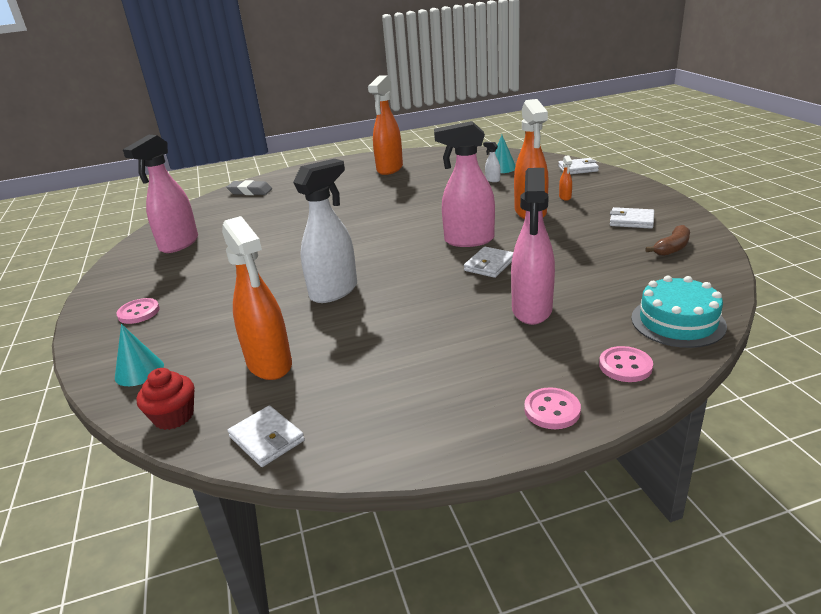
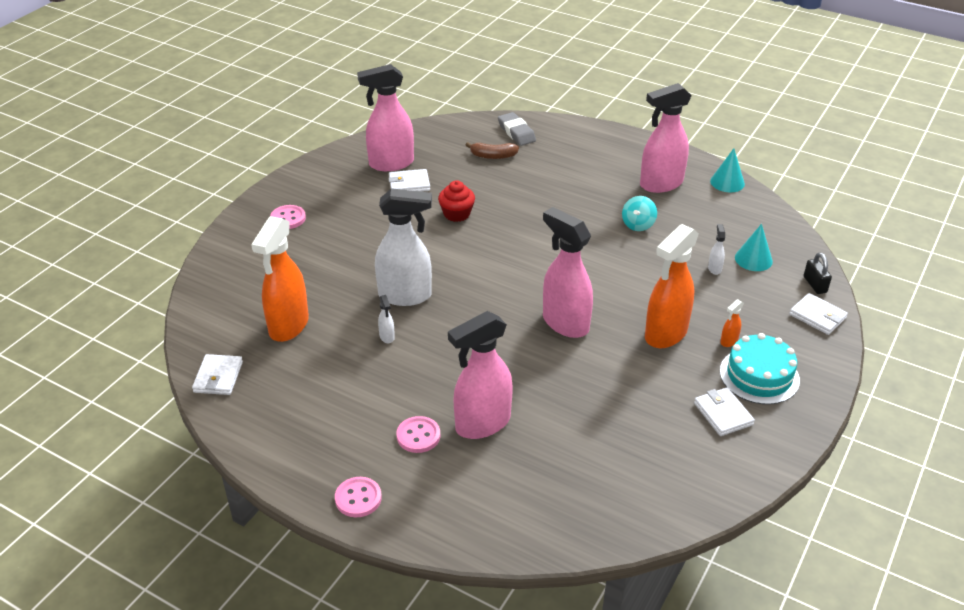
camera: 45 degrees right, 10 degrees up
turquoise cone [115,324,164,386] -> turquoise cone moved to [710,148,745,193]
red cupcake [137,368,194,430] -> red cupcake moved to [438,181,475,222]
orange spray bottle [368,75,403,175] -> pink spray bottle [640,83,692,193]
white wallet [464,247,514,278] -> white wallet moved to [389,169,430,192]
pink button [599,346,653,382] -> pink button moved to [396,416,440,453]
turquoise cake [631,276,727,348] -> turquoise cake moved to [720,333,800,405]
brown banana [645,225,690,256] -> brown banana moved to [466,142,519,159]
none -> white spray bottle [378,295,395,343]
none -> turquoise spinning top [622,196,657,231]
none -> black padlock [804,252,832,294]

